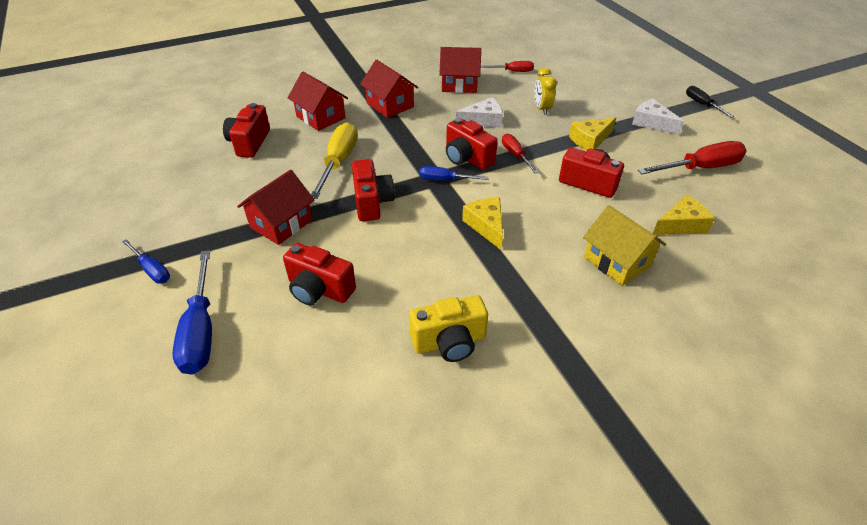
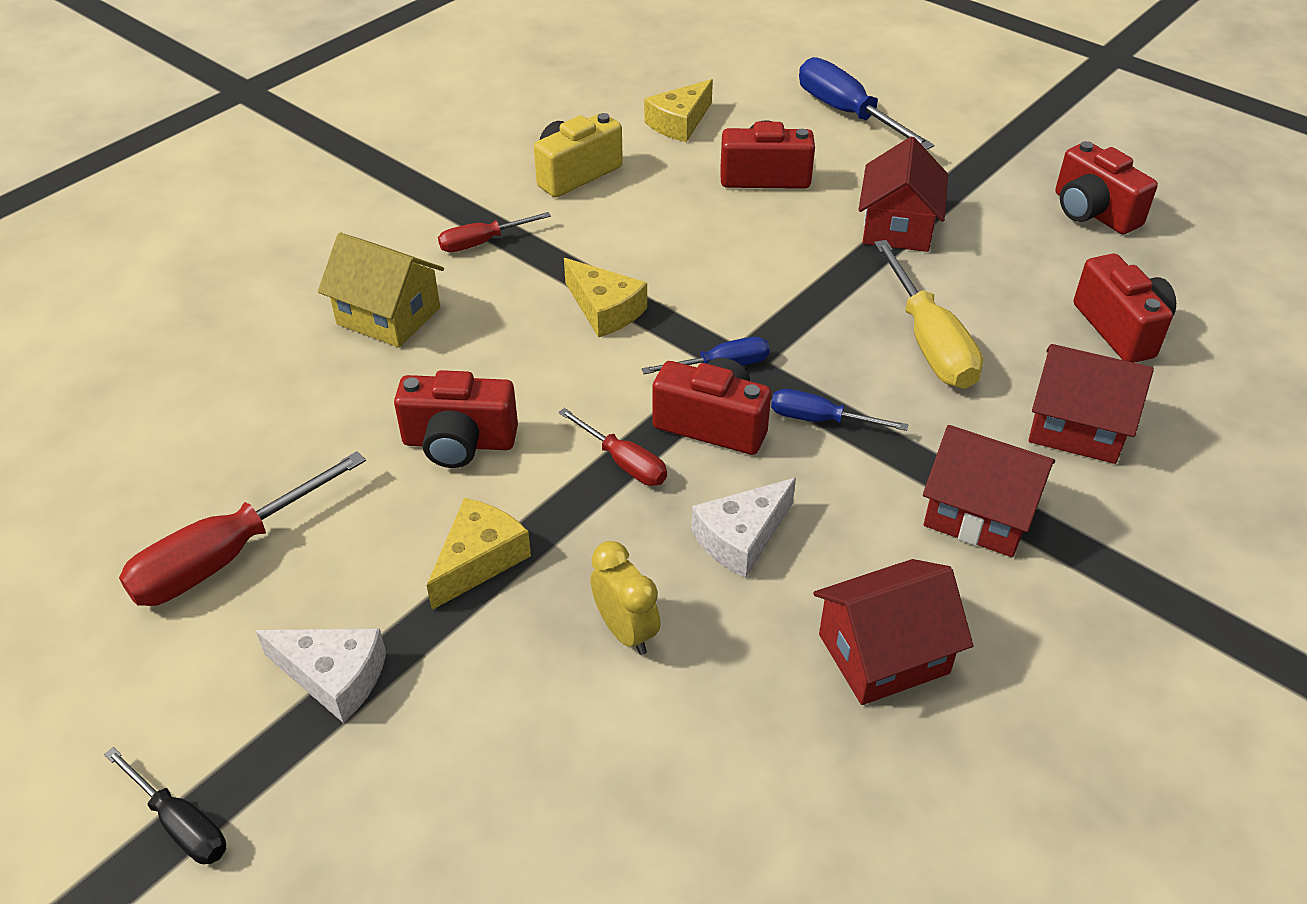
camera: 155 degrees right, 0 degrees up
blue screwdriver [122,239,170,283] -> blue screwdriver moved to [771,389,908,431]
red camera [352,159,395,221] -> red camera moved to [1055,141,1158,235]
red screwdriver [481,61,534,72] -> red screwdriver moved to [438,212,551,252]
yellow cheese [653,195,715,235] -> yellow cheese moved to [644,79,713,142]

